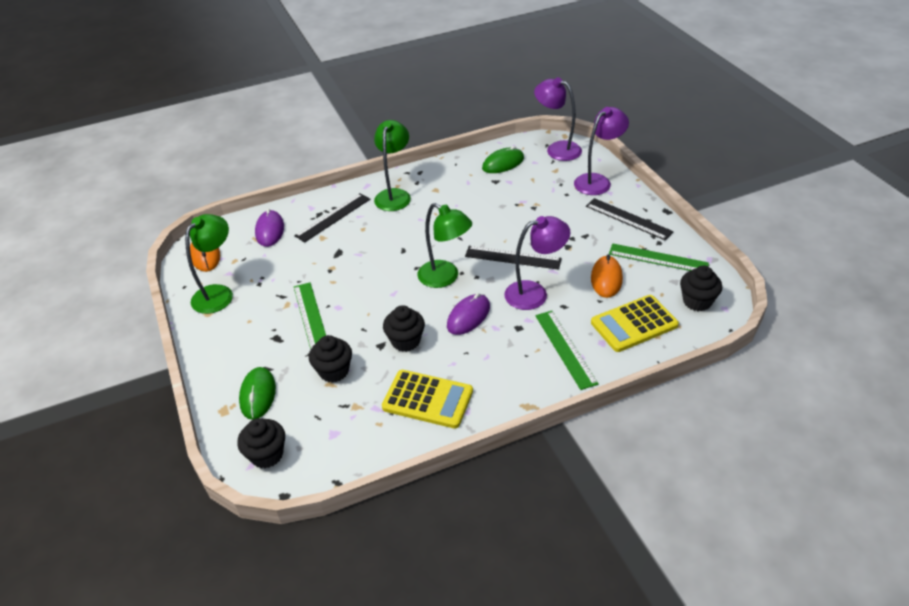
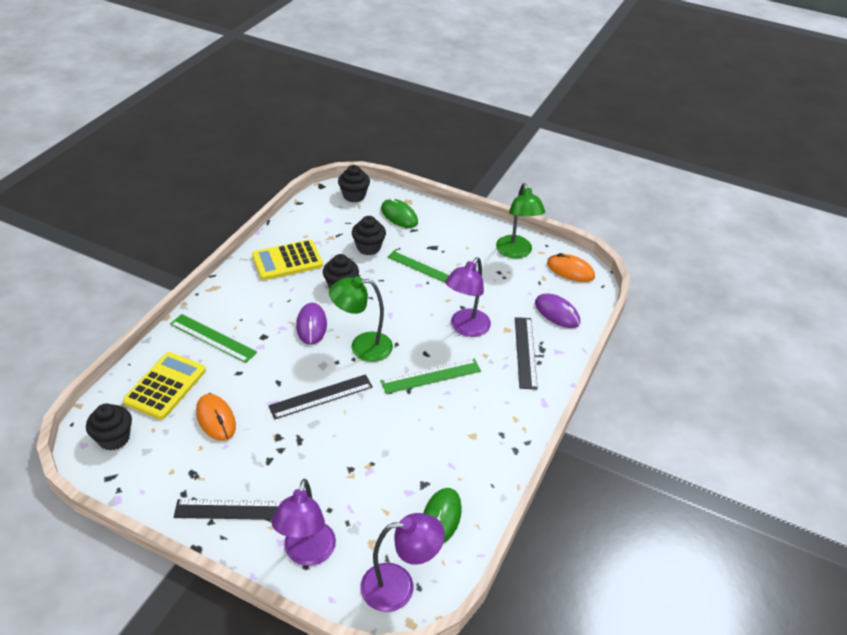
camera: 135 degrees right, 0 degrees up
green lamp [374,120,411,211] -> none
purple lamp [504,216,570,310] -> purple lamp moved to [445,257,491,337]
green ruler [609,244,709,271] -> green ruler moved to [381,359,481,394]

